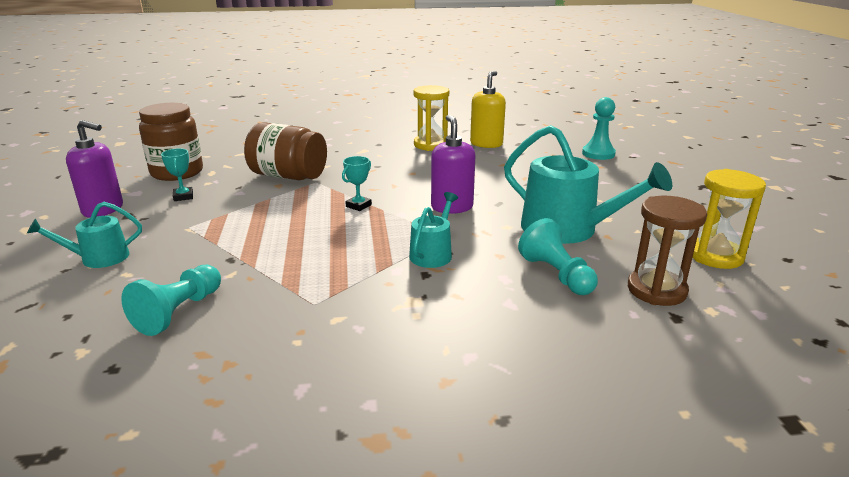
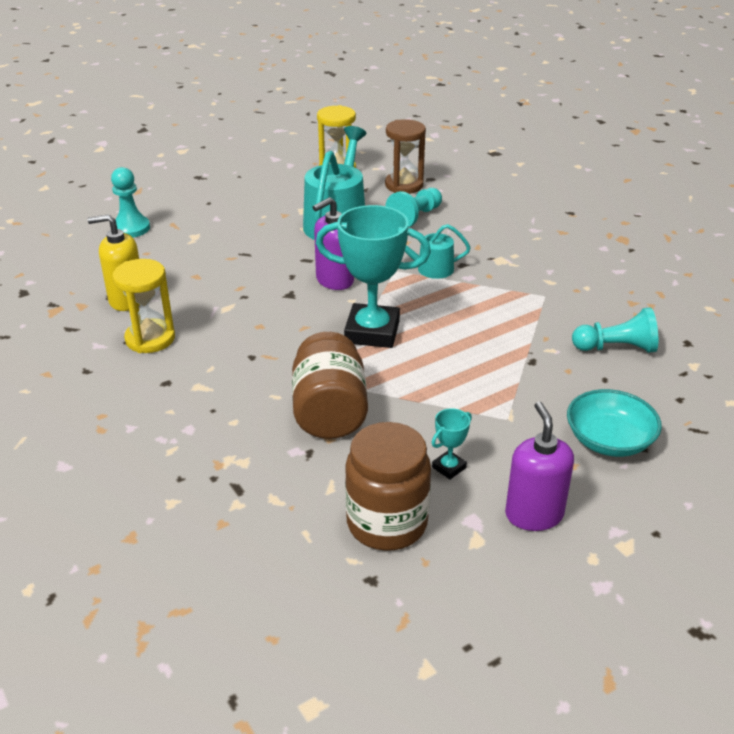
camera: 115 degrees left, 10 degrees up
turquoise watering can [27,202,142,268] -> turquoise bowl [567,389,662,457]
turquoise trophy [342,156,372,211] -> turquoise trophy [316,205,431,348], size x2.34

